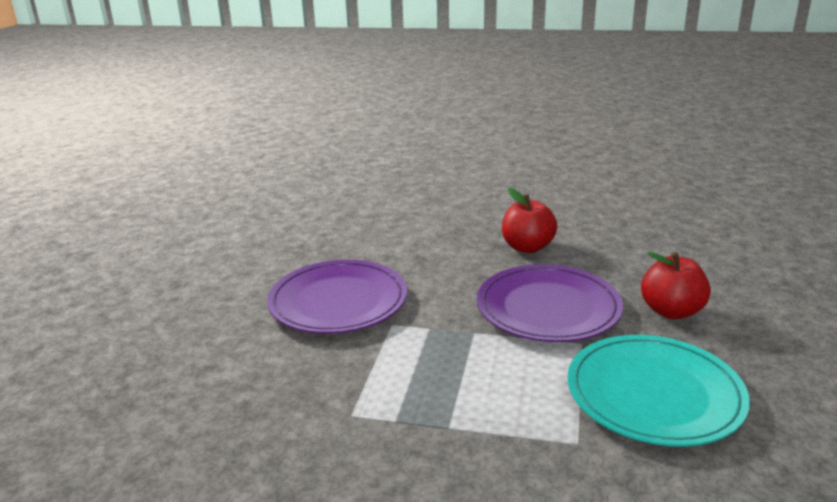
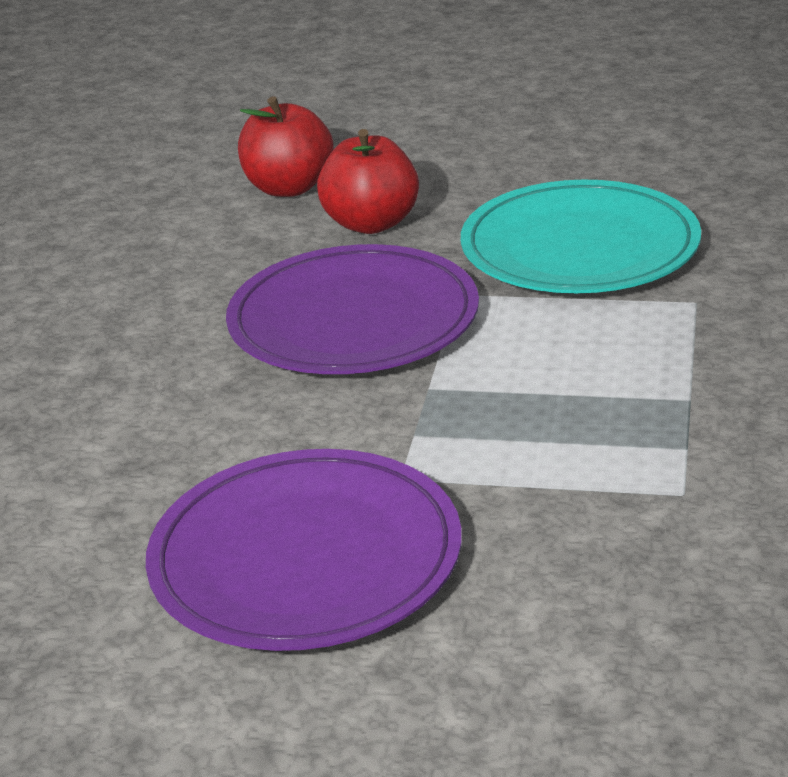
camera: 90 degrees left, 5 degrees up
red apple [502,188,557,253] -> red apple moved to [238,96,333,197]

